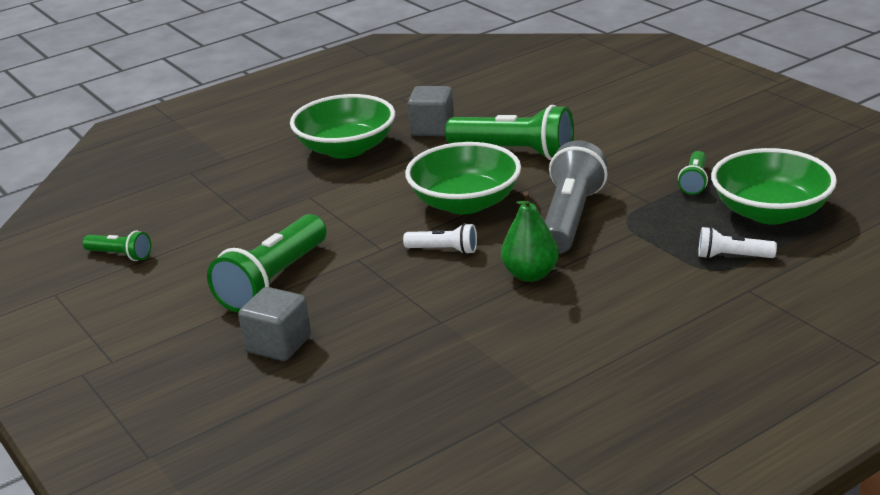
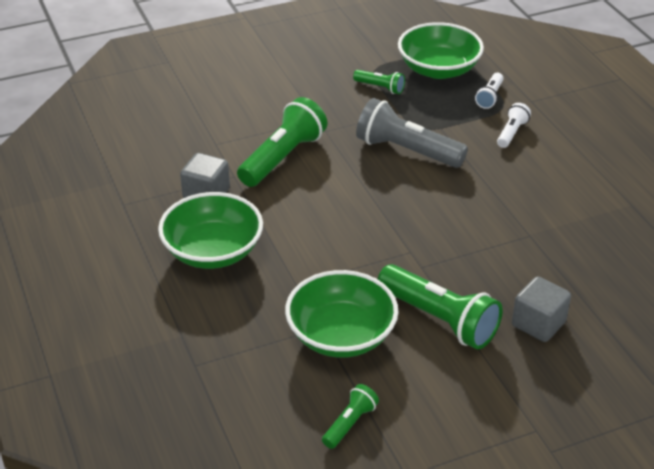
camera: 80 degrees left, 10 degrees up
white flashlight [403,223,477,254] -> white flashlight moved to [497,103,531,148]
green bowl [405,142,521,214] -> green bowl moved to [285,270,398,358]
green pear [501,191,559,282] -> none

